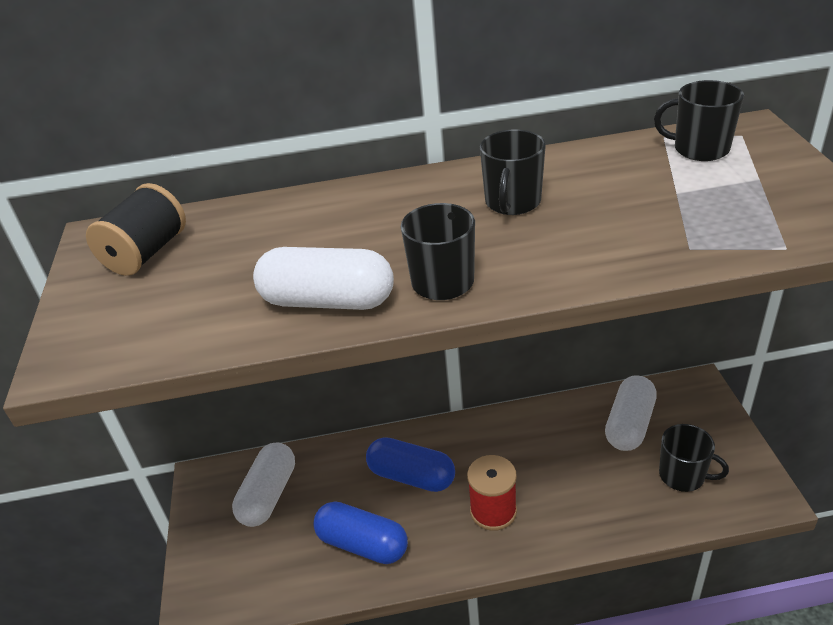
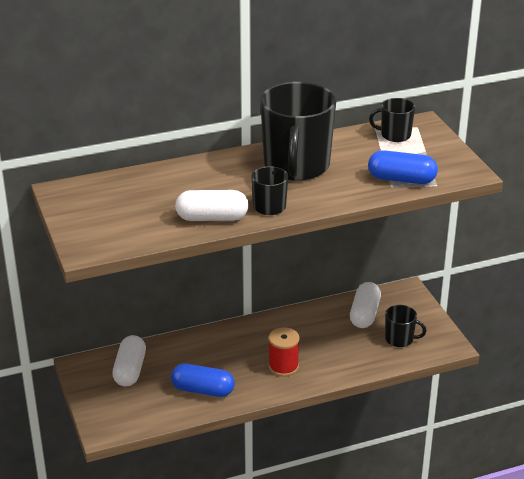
camera: 15 degrees left, 5 degrees down
black spool [86,183,186,276] -> none
blue capsule [366,437,455,492] -> blue capsule moved to [368,150,438,184]
black mug [480,130,546,215] -> black mug [260,82,336,181], size x2.13

